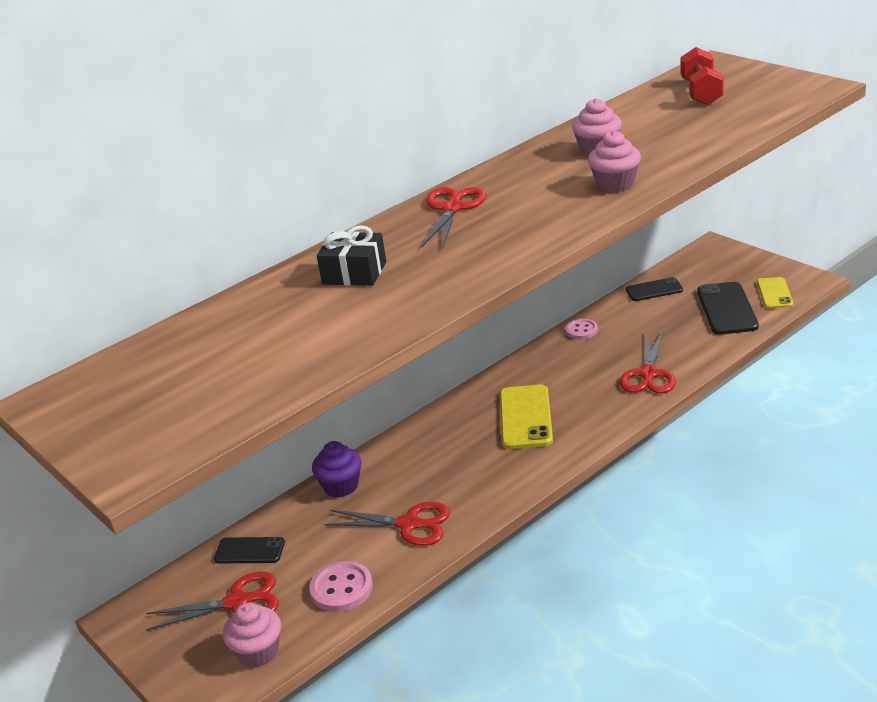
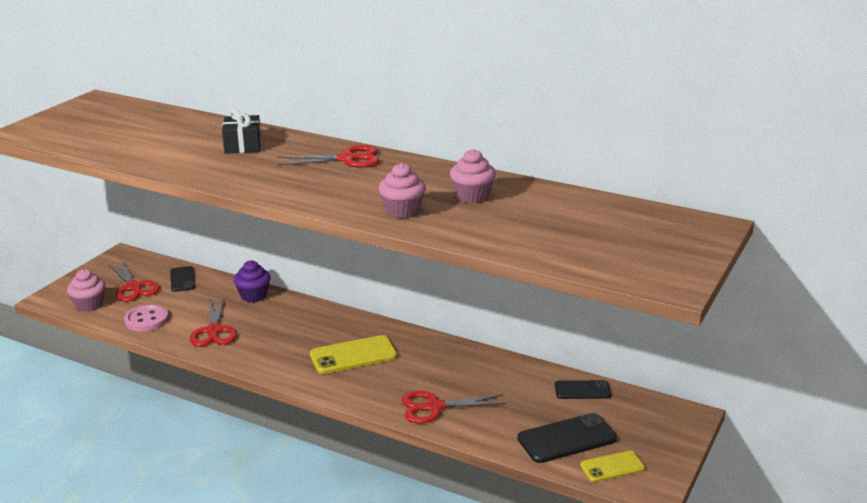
camera: 65 degrees right, 5 degrees down
pink button [566,319,598,340] -> none
black phone [626,277,683,301] -> black phone turned 60 degrees counterclockwise [555,380,611,399]
red dumbbell [680,47,724,105] -> none

